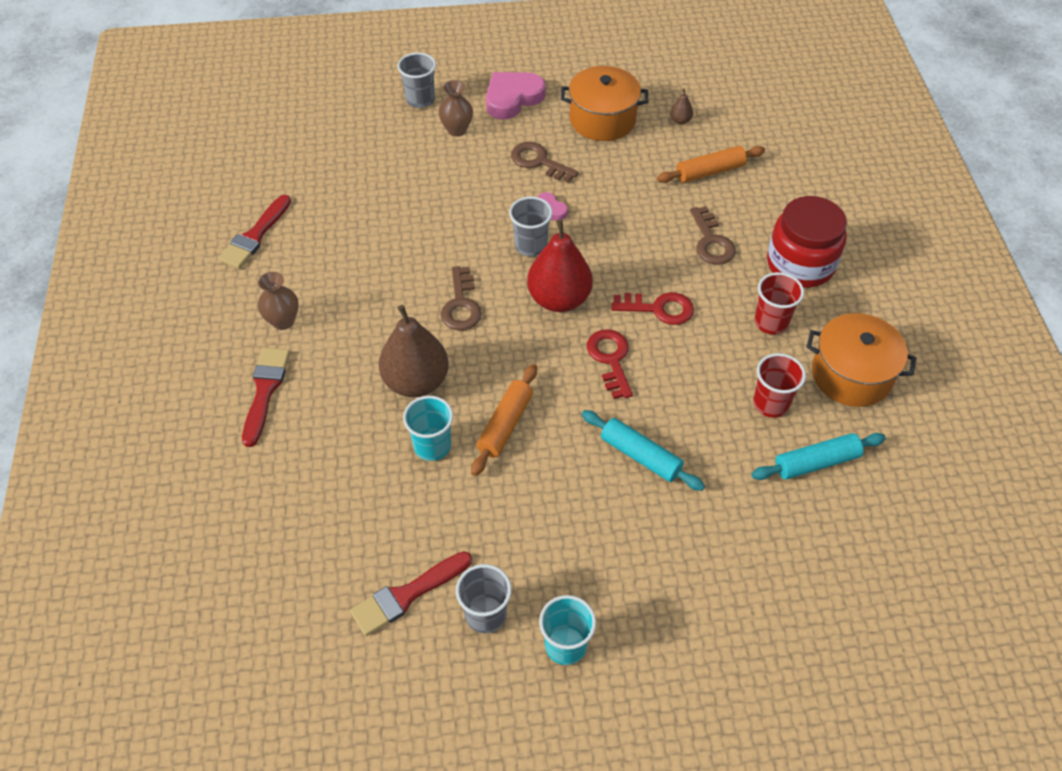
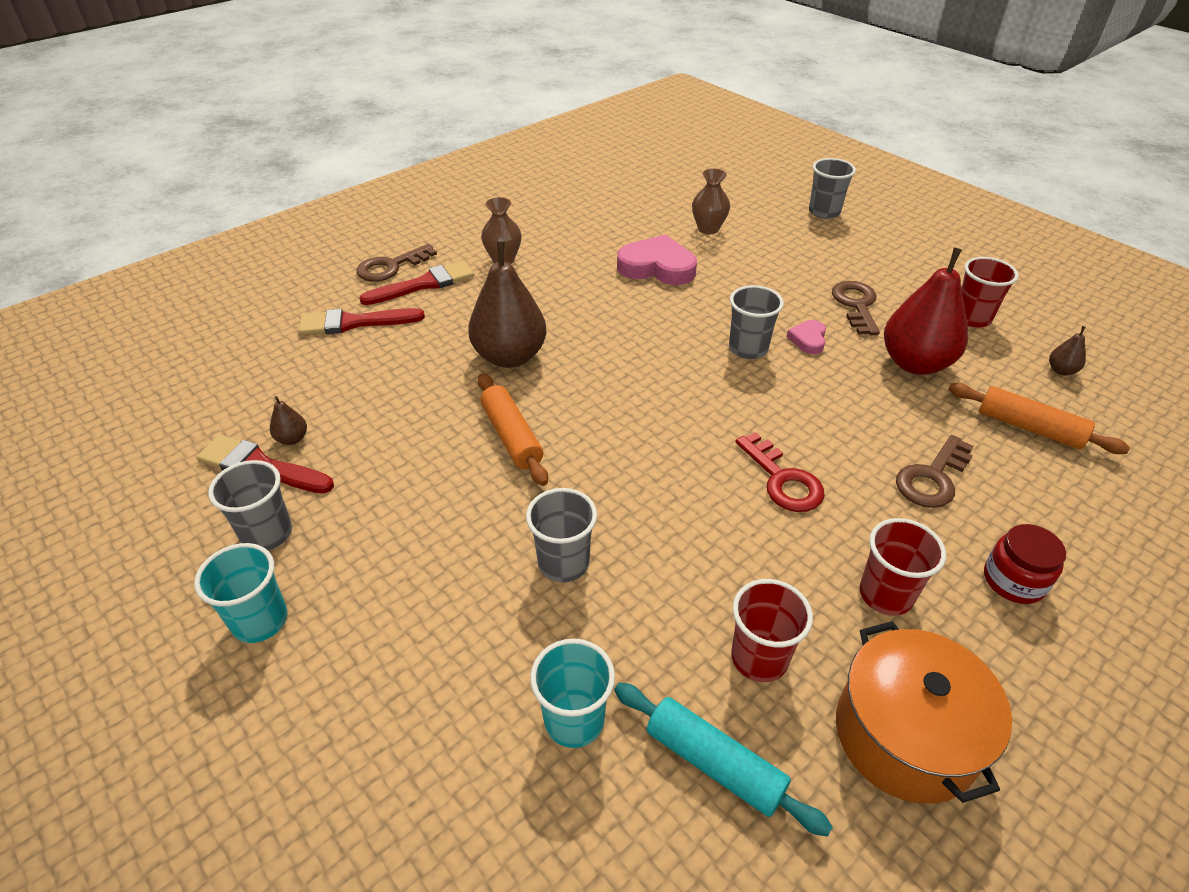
camera: 55 degrees right, 10 degrees down
red brush [218,195,291,269] -> red brush moved to [299,308,425,335]
turquoise cup [403,396,453,461] -> turquoise cup moved to [530,639,615,748]
brown vase [438,80,473,137] -> brown vase moved to [692,169,730,234]
brown key [441,266,482,330] -> brown key moved to [357,244,437,282]
orange rolling pin [471,364,537,476] -> orange rolling pin turned 75 degrees clockwise [478,373,548,486]
pink heart [486,72,546,119] -> pink heart moved to [617,234,697,285]
red pear [527,219,593,312] -> red pear moved to [884,247,968,375]
orange pot [561,66,648,141] -> red cup [961,257,1019,328]
turquoise rolling pin [581,410,705,491] -> grey cup [526,488,597,582]
red key [587,329,633,399] -> none
red jar [767,196,847,288] -> red jar [984,524,1066,604], size x0.55
none -> brown pear [270,396,307,445]

